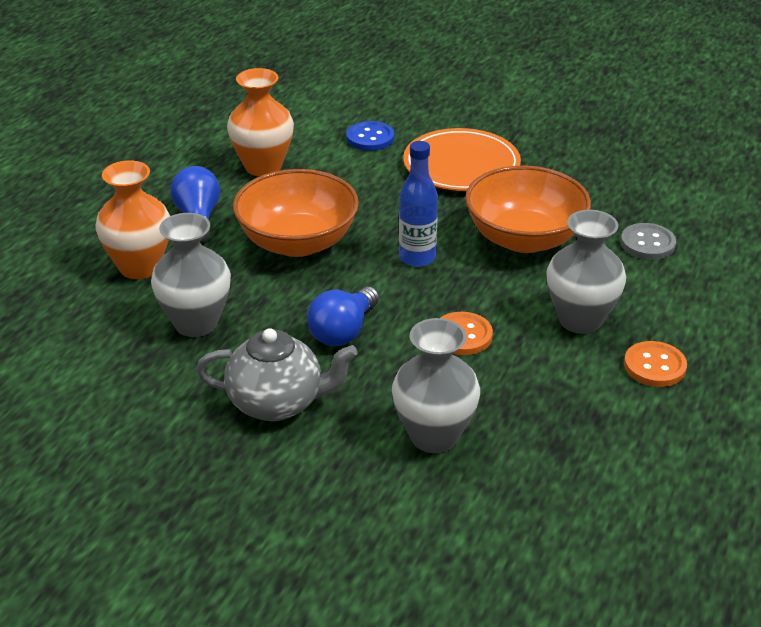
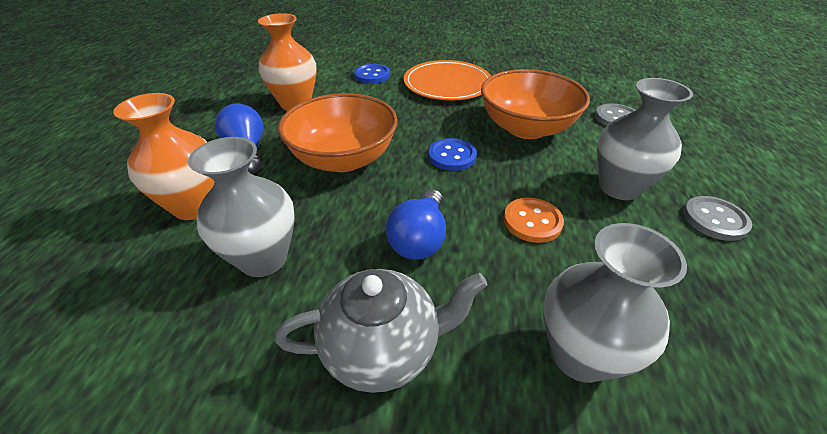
camera: 15 degrees left, 5 degrees up
blue bottle [399,141,438,267] -> blue button [428,138,477,171]
orange button [624,341,687,387] -> grey button [683,196,752,241]

